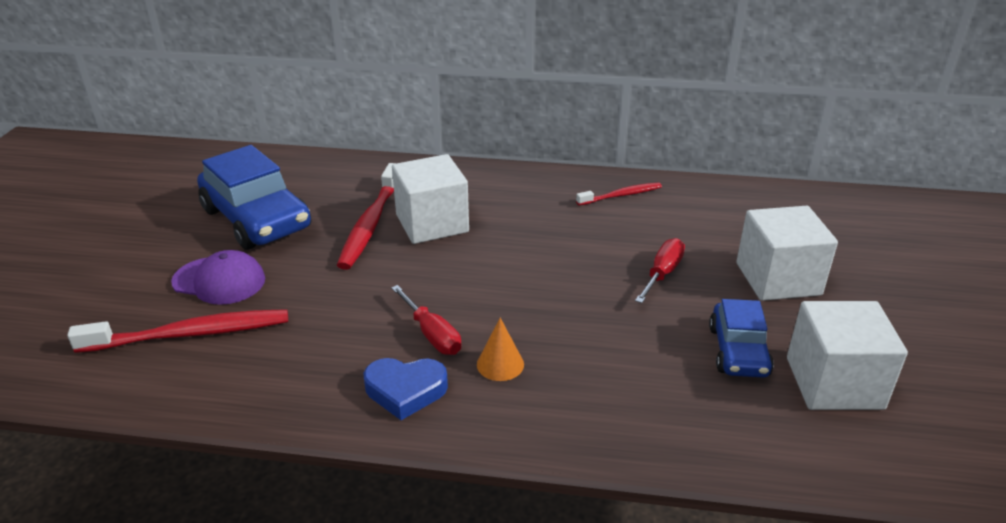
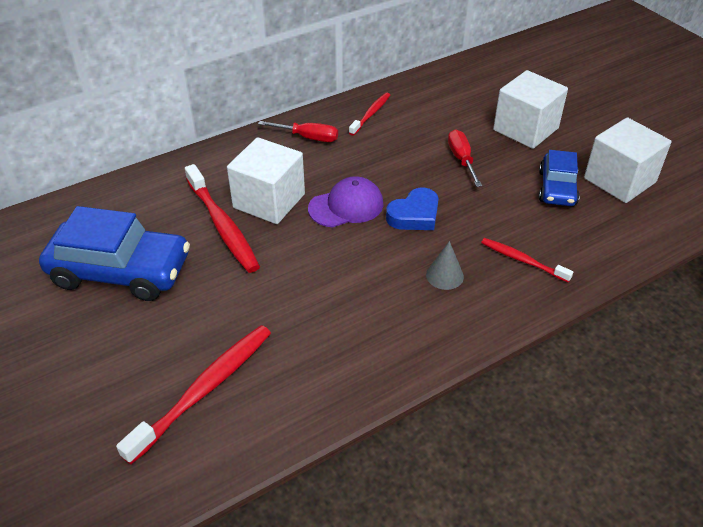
camera: 40 degrees left, 10 degrees up
purple cap [171,250,265,305] -> purple cap moved to [308,176,384,228]
blue heart [364,358,448,420] -> blue heart moved to [386,187,439,230]
red screwdriver [391,285,461,355] -> red screwdriver moved to [258,121,338,142]
orange cone [477,318,524,381] -> grey cone [426,241,464,290]
blue car [709,299,774,378] -> blue car turned 45 degrees clockwise [539,150,580,206]
none -> red toothbrush [481,238,573,283]

